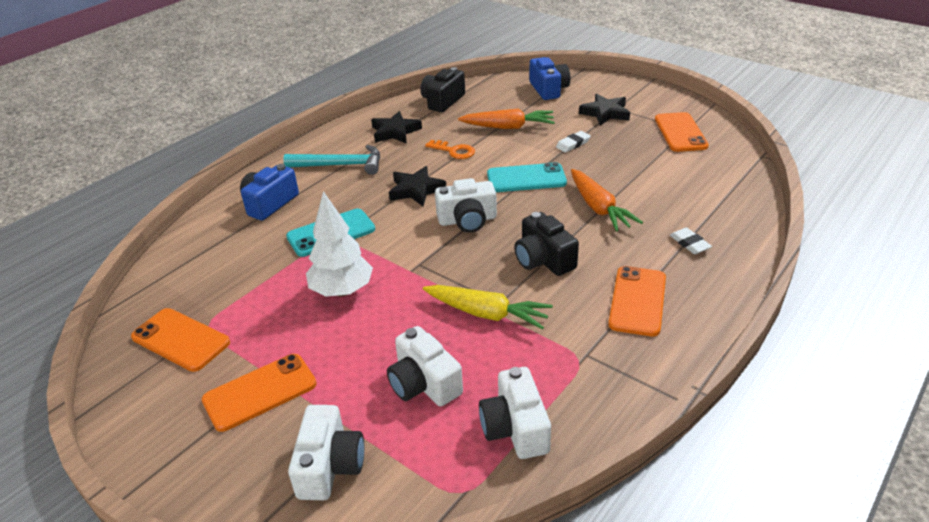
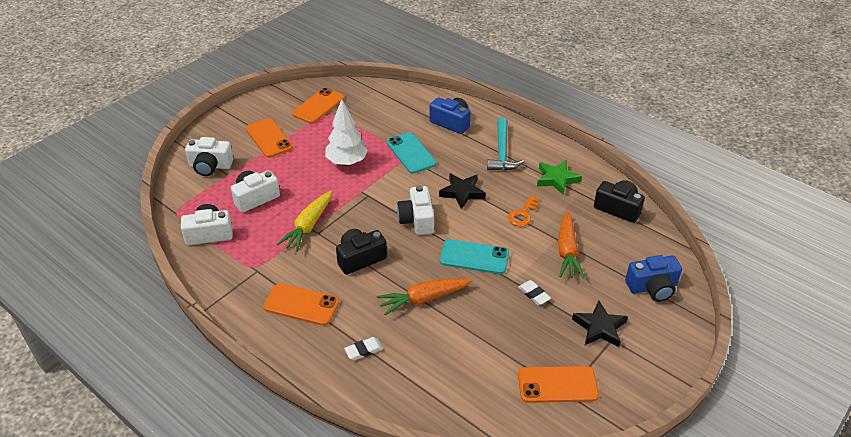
camera: 90 degrees right, 5 degrees up
black star [371,111,422,144] -> green star [537,160,582,195]
turquoise phone [487,162,567,192] -> turquoise phone turned 75 degrees counterclockwise [440,239,509,274]

